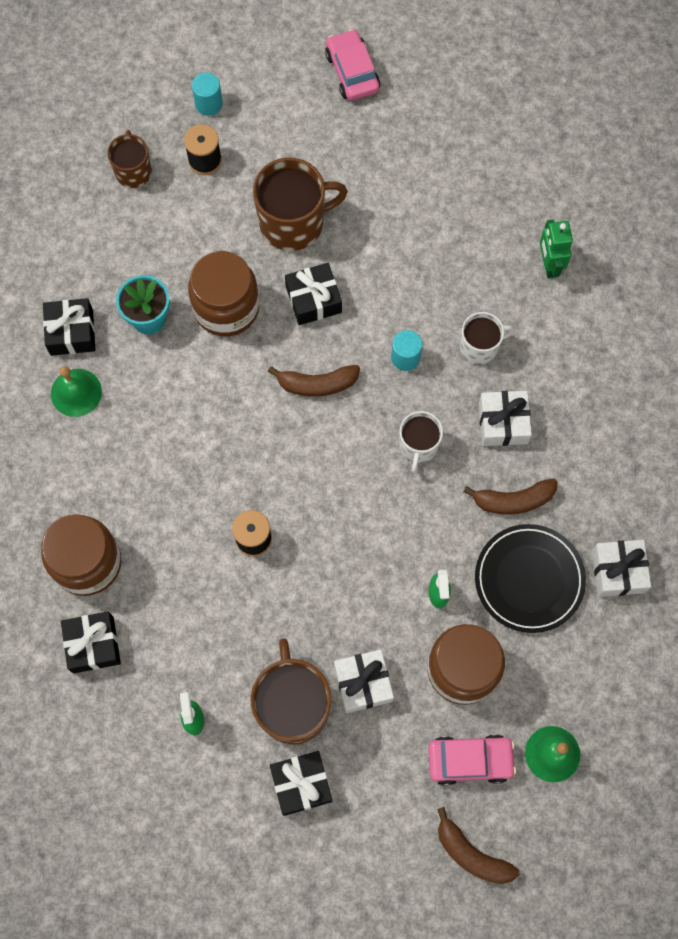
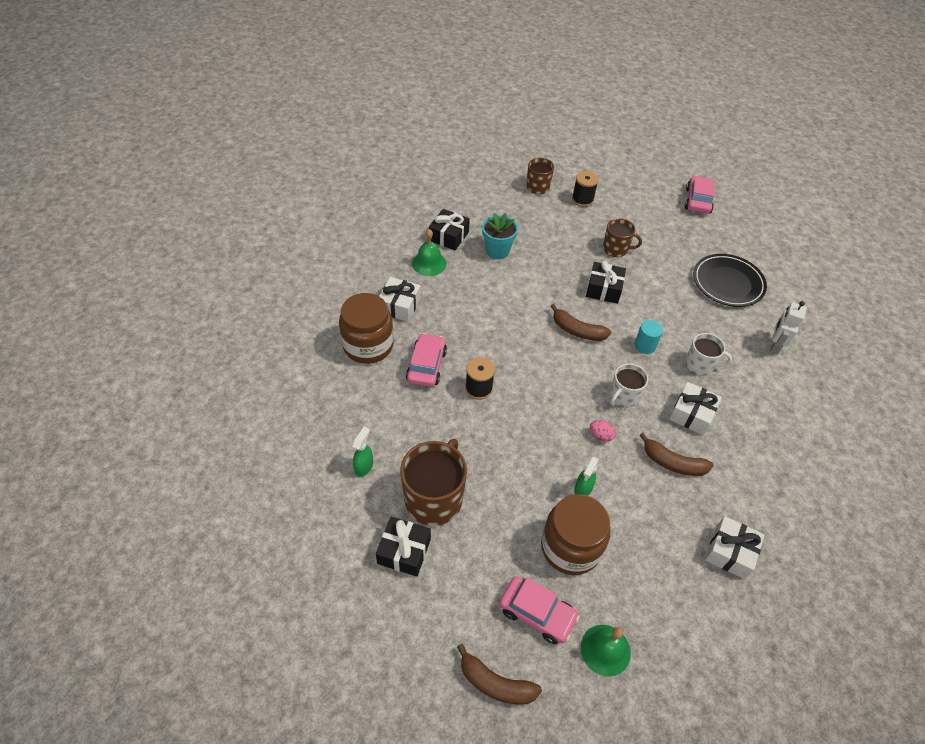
camera: 30 degrees right, 20 degrees down
black gift [61,611,121,674] -> none
brown jar [188,251,259,337] -> none
turquoise cylinder [192,73,223,116] -> none
brown mug [253,157,348,251] -> brown mug [603,218,642,257], size x0.58
white gift [334,649,394,713] -> white gift moved to [379,277,421,322]
brown banana [437,807,519,884] -> brown banana turned 45 degrees counterclockwise [457,644,542,705]
black plate [475,524,586,633] -> black plate moved to [693,254,767,307]
green robot [540,220,573,278] -> white robot [770,301,807,355]
none -> pink car [406,333,447,387]
none -> pink egg [590,420,616,442]

